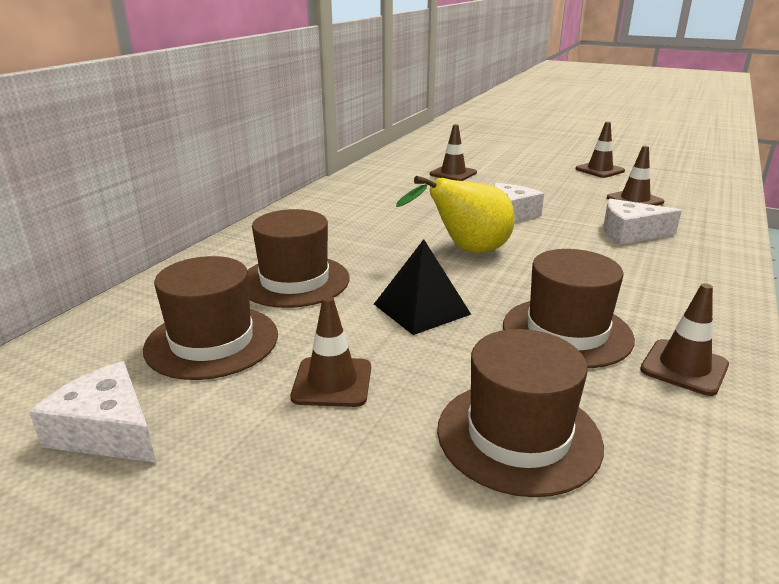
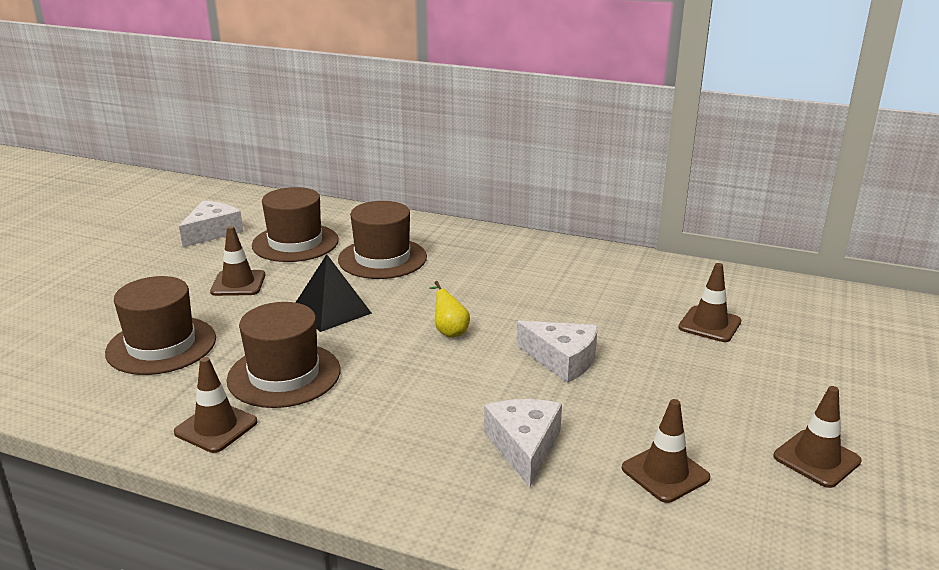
camera: 85 degrees right, 0 degrees up
yellow pear [396,176,515,253] -> yellow pear [429,281,470,338], size x0.50

